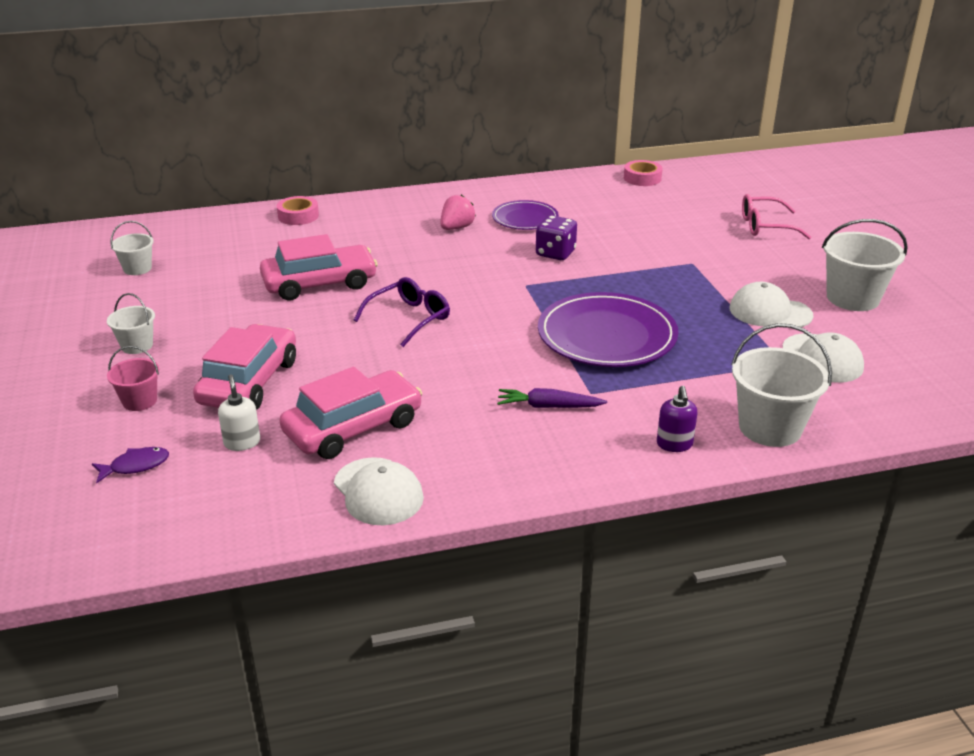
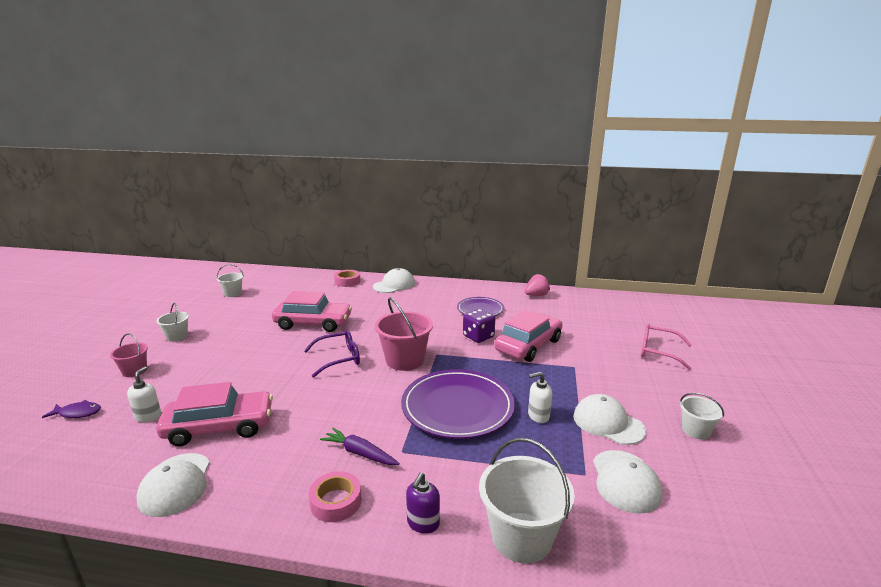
camera: 25 degrees right, 10 degrees down
pink car [193,324,296,410] -> pink car moved to [494,310,562,362]
pink strawberry [440,195,476,230] -> pink strawberry moved to [524,274,550,296]
pink tape [624,160,663,186] -> pink tape moved to [308,471,362,522]
white bucket [822,219,908,311] -> white bucket [680,393,724,439], size x0.56
none -> white cap [373,268,415,293]
none -> pink bucket [375,297,433,371]
none -> white soap dispenser [528,372,552,423]

